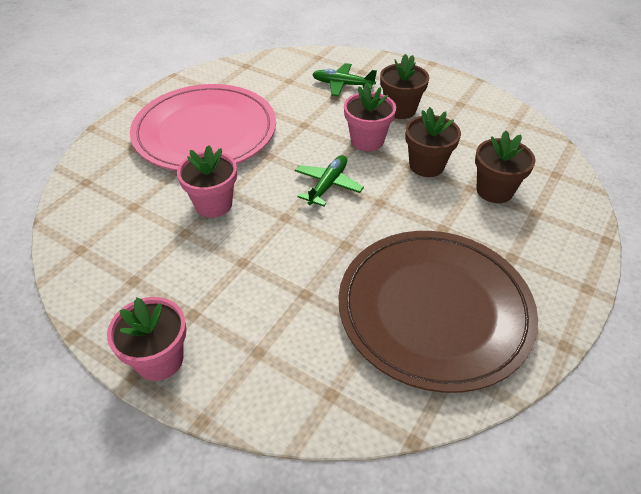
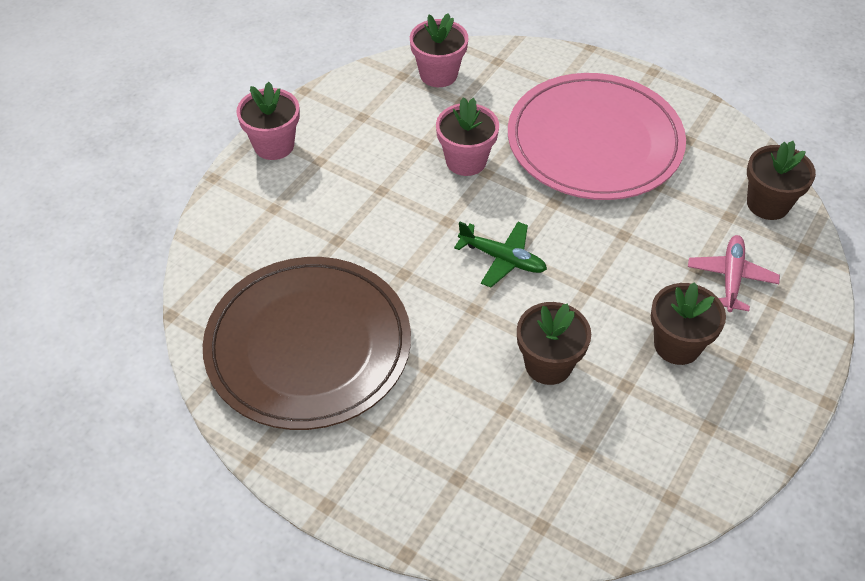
camera: 90 degrees right, 5 degrees up
green plane [312,63,377,96] -> pink plane [688,235,780,312]
pink flower pot [344,84,396,151] -> pink flower pot moved to [410,13,468,87]
brown flower pot [475,131,535,203] -> brown flower pot moved to [747,141,816,220]

